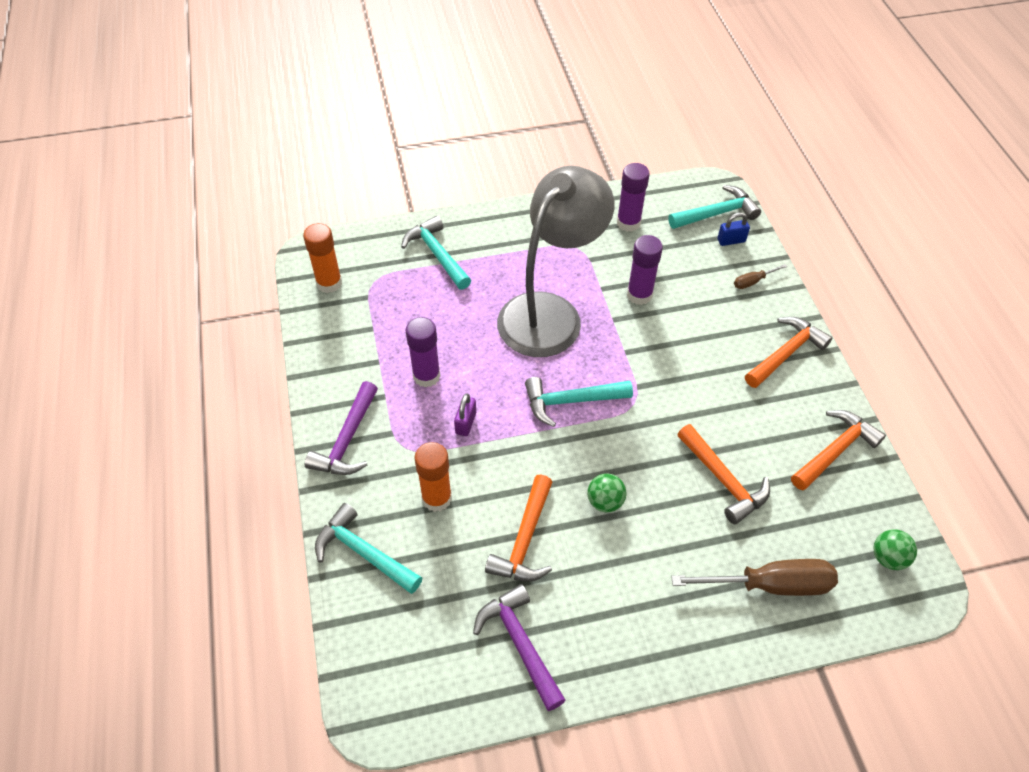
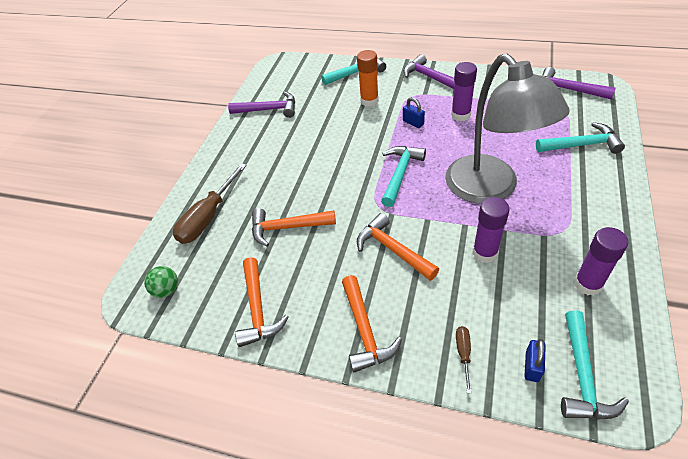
camera: 125 degrees right, 5 degrees down
orange glue stick [303,223,342,293] -> purple hammer [542,67,616,100]
purple padlock [454,393,476,436] -> blue padlock [403,97,425,128]
orange hammer [485,475,552,582] -> orange hammer moved to [357,213,439,281]
green ball [588,473,626,512] -> none

